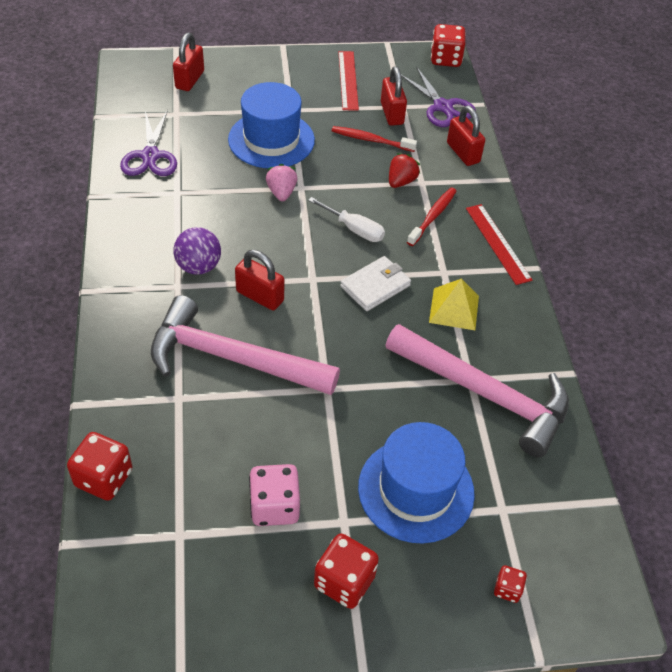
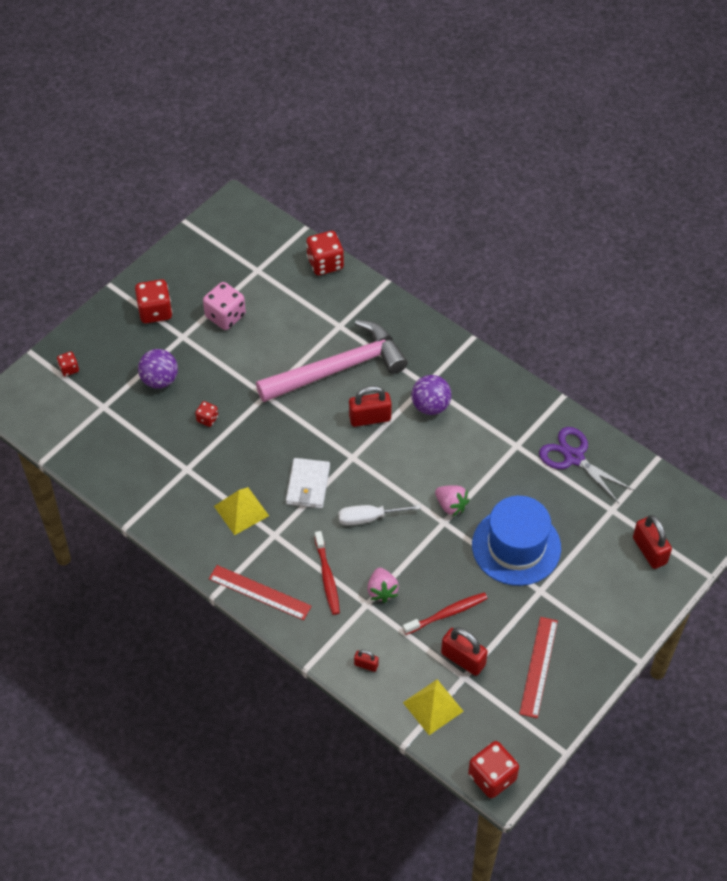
camera: 140 degrees right, 5 degrees up
red ruler [338,51,359,110] -> red ruler turned 60 degrees clockwise [519,617,558,718]
blue hat [358,422,475,543] -> purple ball [138,349,178,389]
pink hammer [386,324,569,457] -> none
red strawberry [389,153,420,188] -> pink strawberry [367,568,399,603]
purple scissors [401,67,476,127] -> yellow pyramid [403,679,464,735]
red padlock [447,106,485,166] -> red padlock [354,650,379,672], size x0.52
none -> red dice [195,401,218,427]

